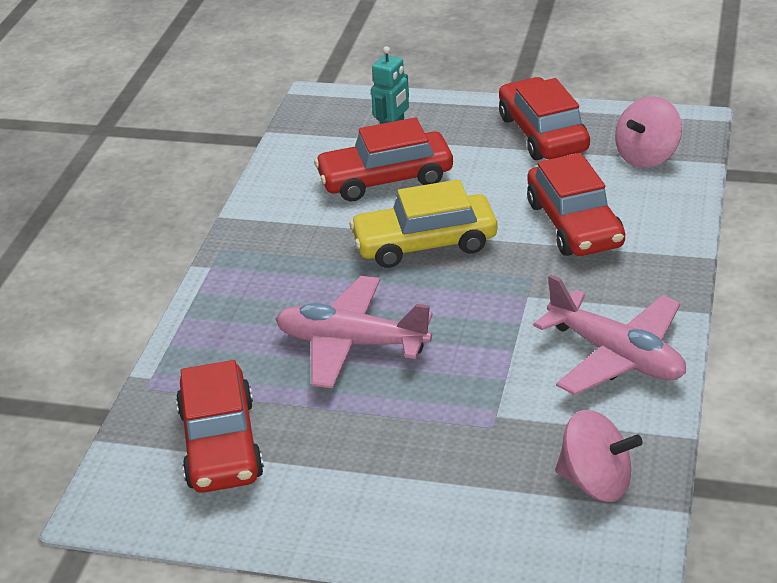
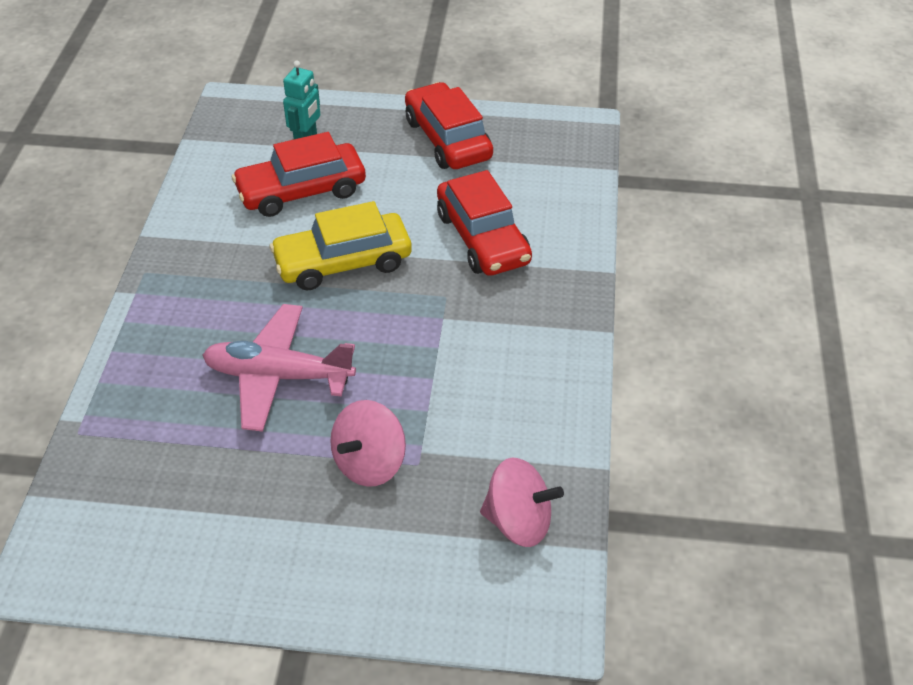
camera: 10 degrees left, 10 degrees up
red car [176,360,264,493] -> none
pink plane [533,275,686,395] -> none
pink spinning top [615,97,682,168] -> pink spinning top moved to [330,400,406,487]

